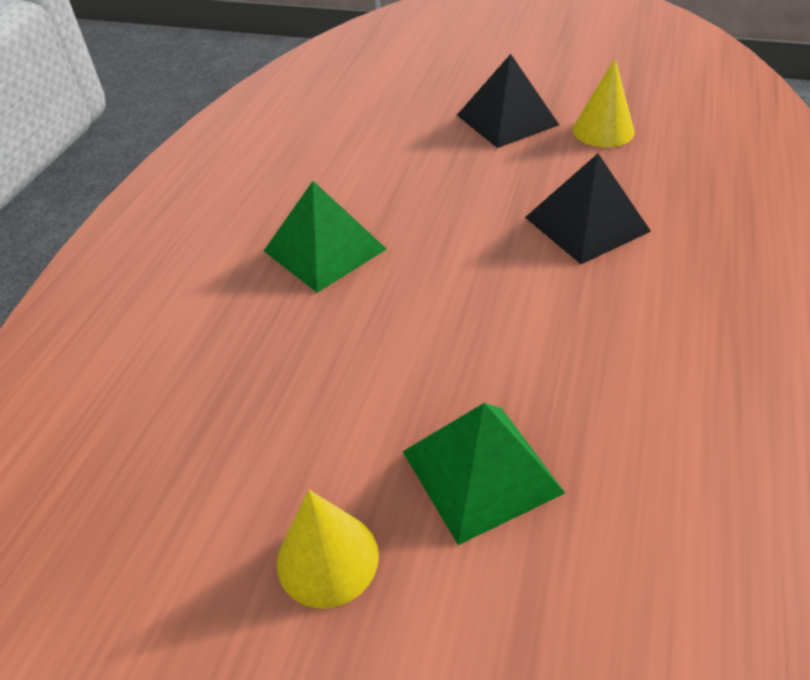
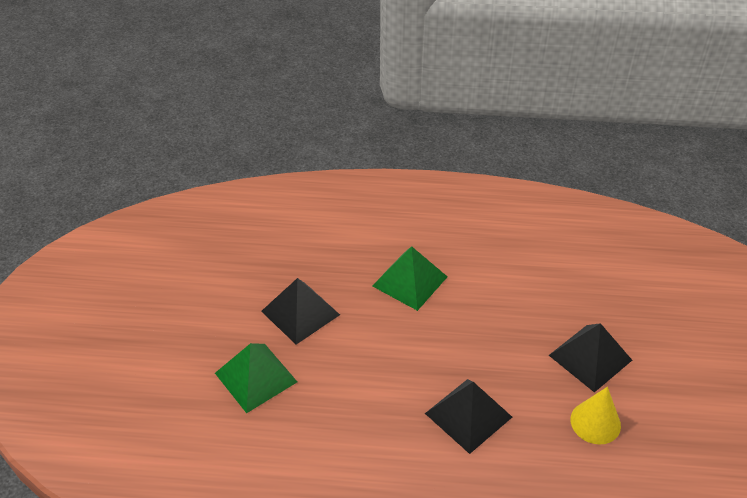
camera: 75 degrees right, 0 degrees up
yellow cone [277,490,379,609] -> none
none -> black pyramid [261,278,340,344]

